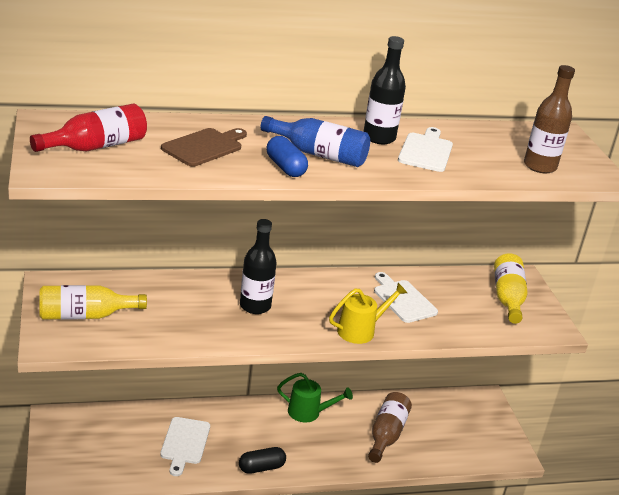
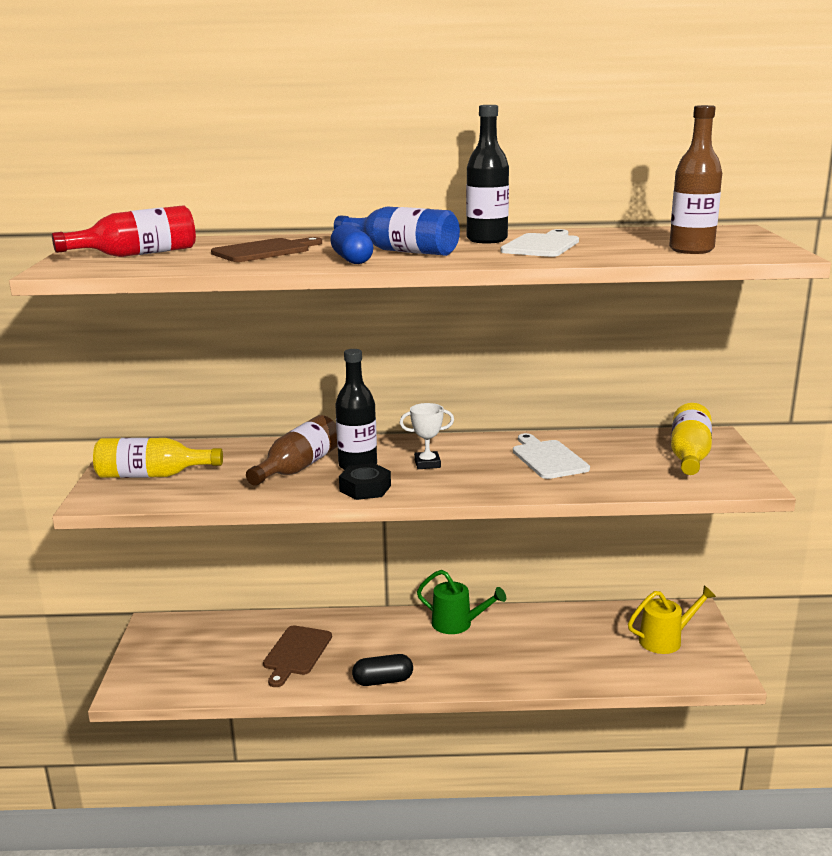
camera: 15 degrees right, 10 degrees down
white cutting board [160,417,210,476] -> brown cutting board [263,625,332,687]
yellow watering can [329,283,407,344] -> yellow watering can moved to [628,585,716,654]
brown bottle [368,392,412,463] -> brown bottle moved to [246,415,337,486]
none -> black nut [339,463,391,500]
none -> white trophy [400,403,454,469]

